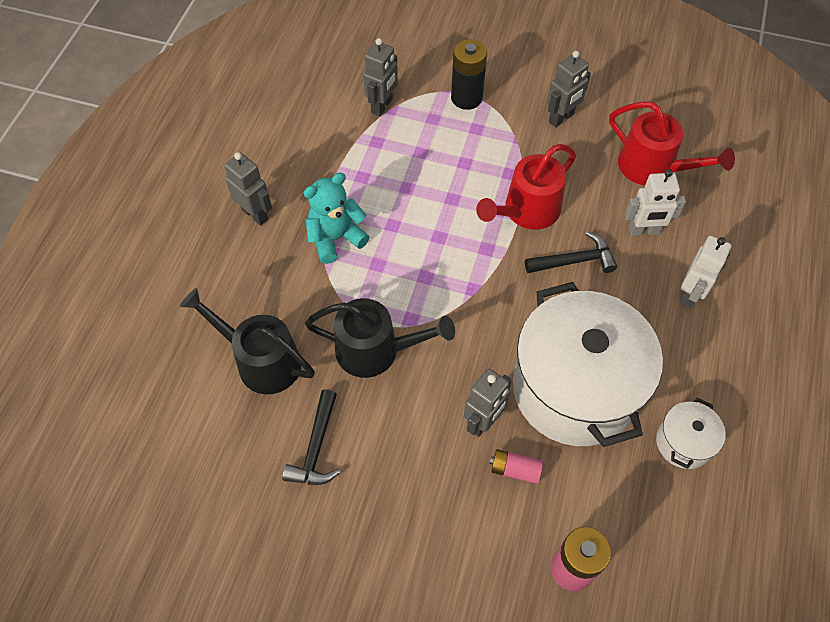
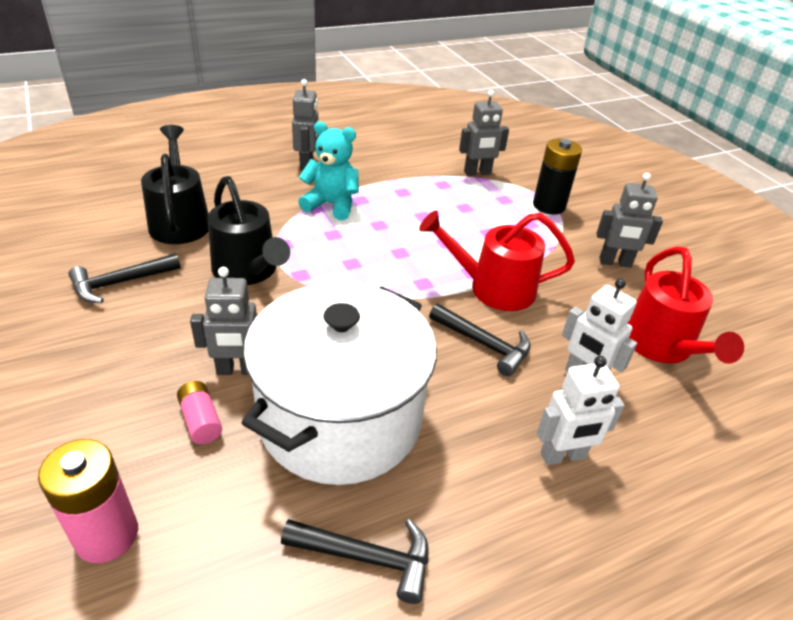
camera: 45 degrees right, 20 degrees down
white pot [656,398,726,469] -> black hammer [281,519,428,604]

